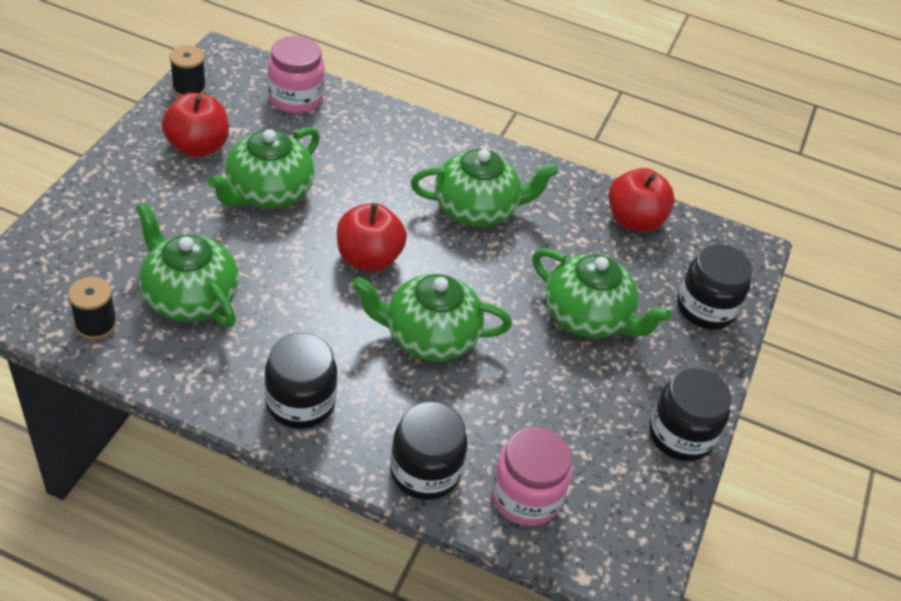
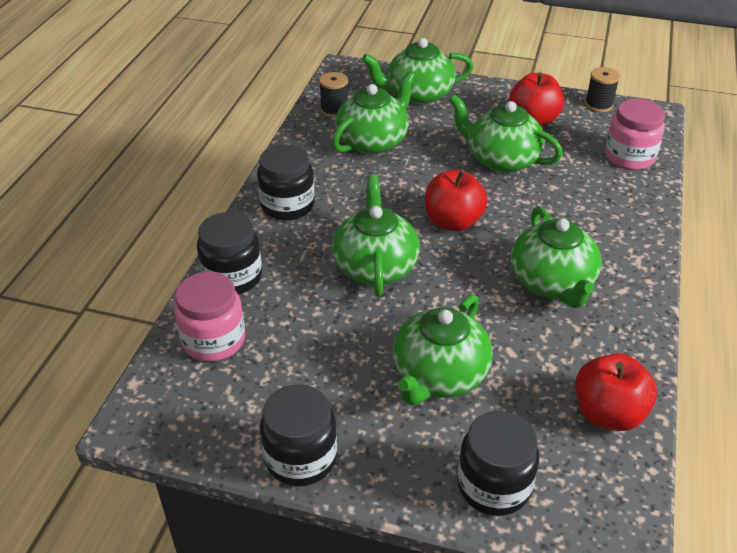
camera: 90 degrees right, 5 degrees down
none -> green teapot [362,38,473,105]

